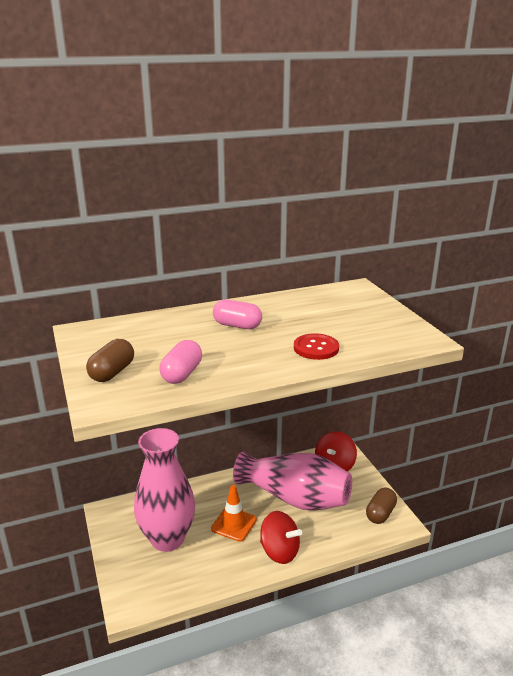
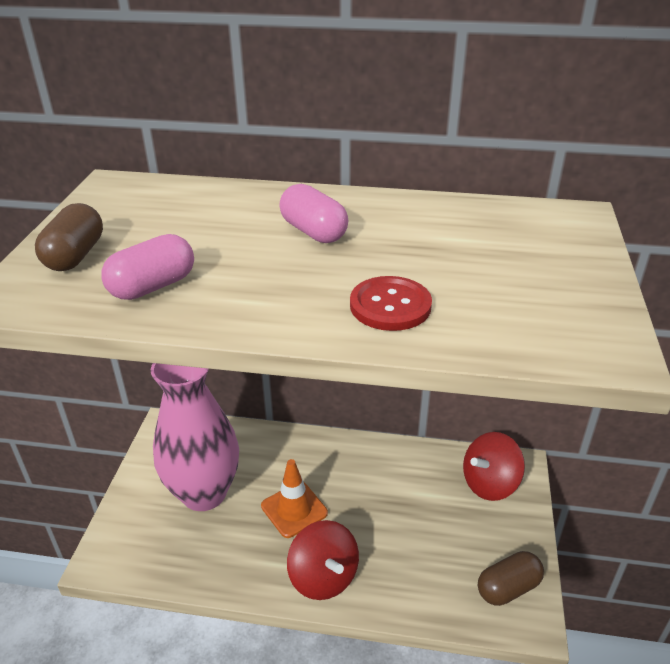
camera: 30 degrees right, 10 degrees up
brown capsule [86,339,134,382] -> brown capsule turned 45 degrees counterclockwise [35,203,103,271]
pink vase [233,451,352,511] -> none

